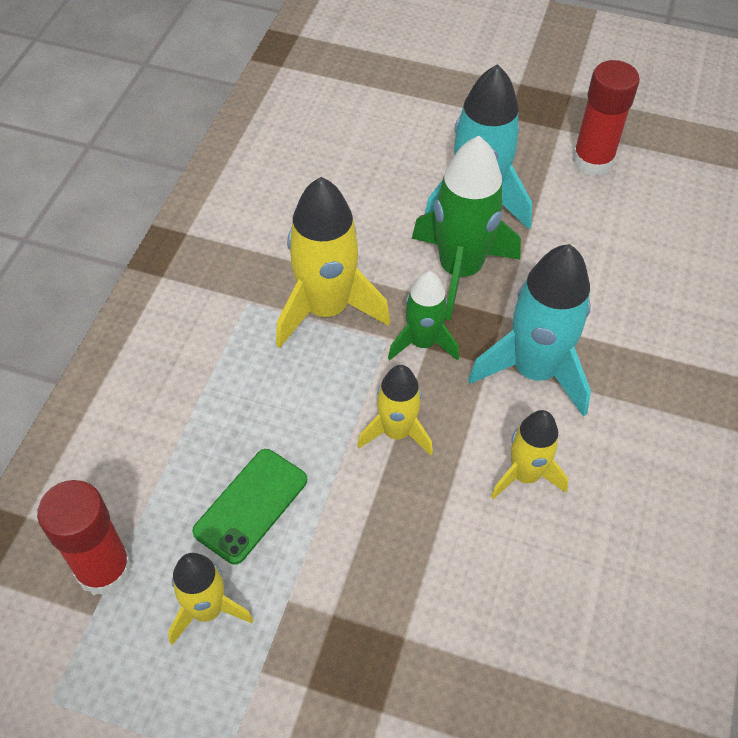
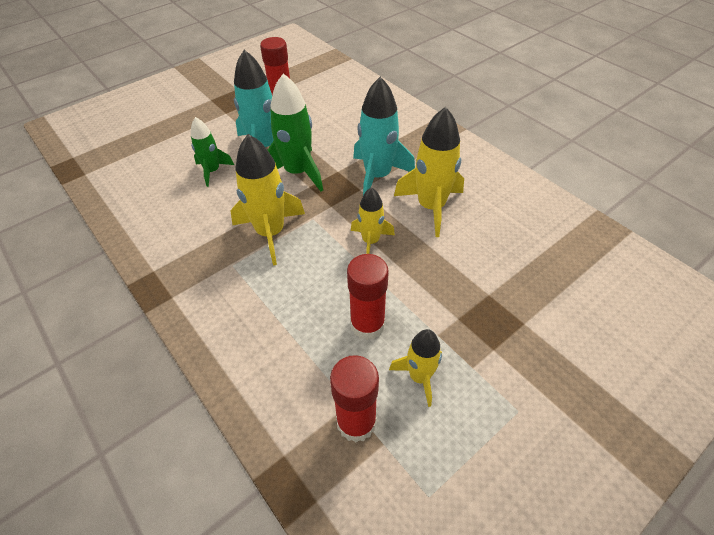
camera: 55 degrees left, 5 degrees down
green phone [192,449,307,564] -> red glue stick [347,254,389,340]
green rocket [388,271,459,361] -> green rocket moved to [191,117,234,187]
yellow rocket [491,410,569,499] -> yellow rocket [394,107,464,237], size x1.67

